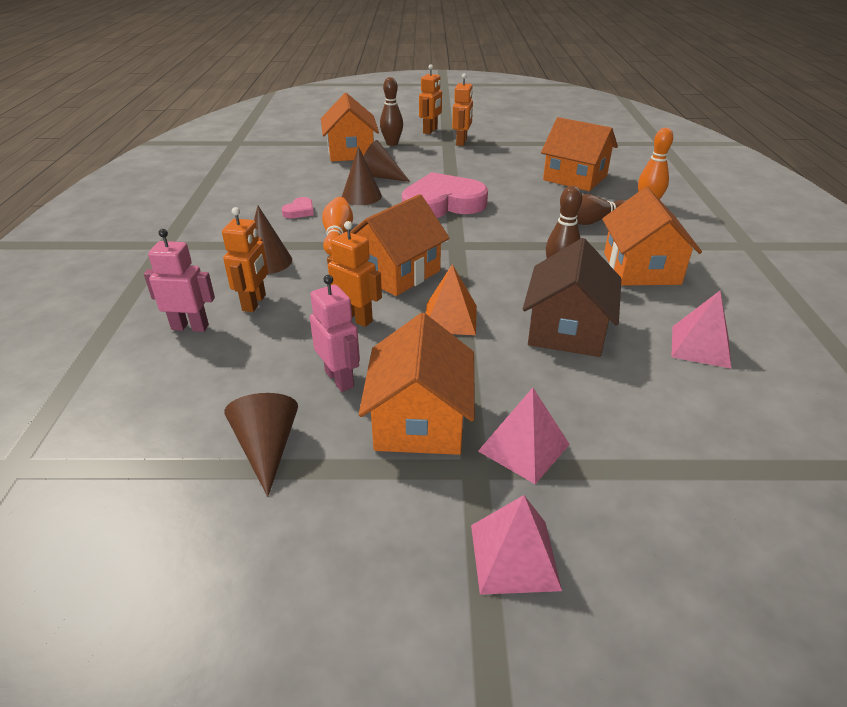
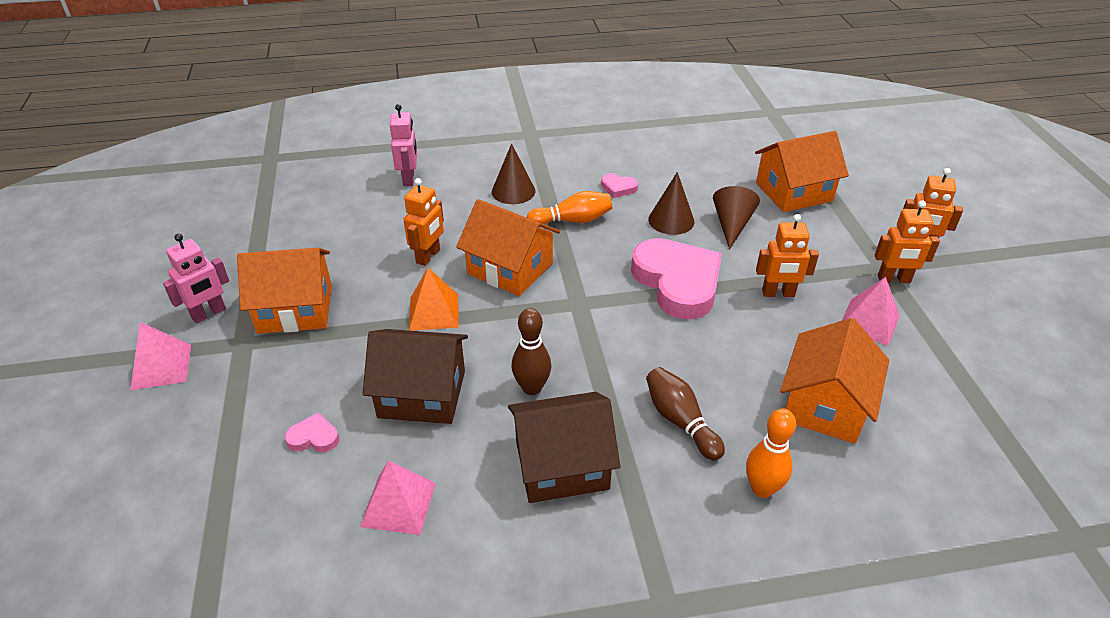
camera: 80 degrees right, 5 degrees up
orange robot [222,207,268,312] -> orange robot moved to [756,214,819,297]
brown cone [224,393,298,497] -> none
pink robot [310,275,360,392] -> pink robot moved to [163,234,229,323]
brown bowling pin [380,77,403,146] -> none
pink pyramid [478,388,570,484] -> pink pyramid moved to [842,277,900,346]
orange house [602,187,702,286] -> brown house [508,392,620,503]
none -> pink heart [284,412,339,452]

